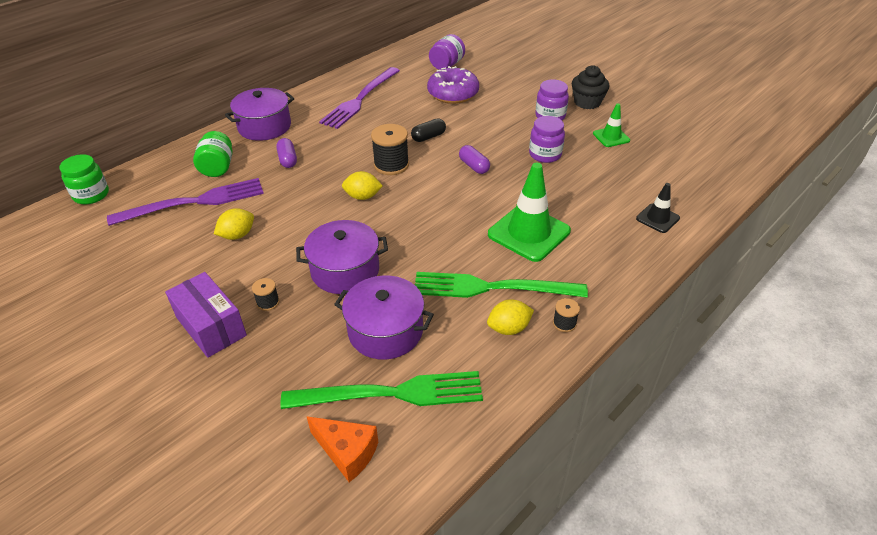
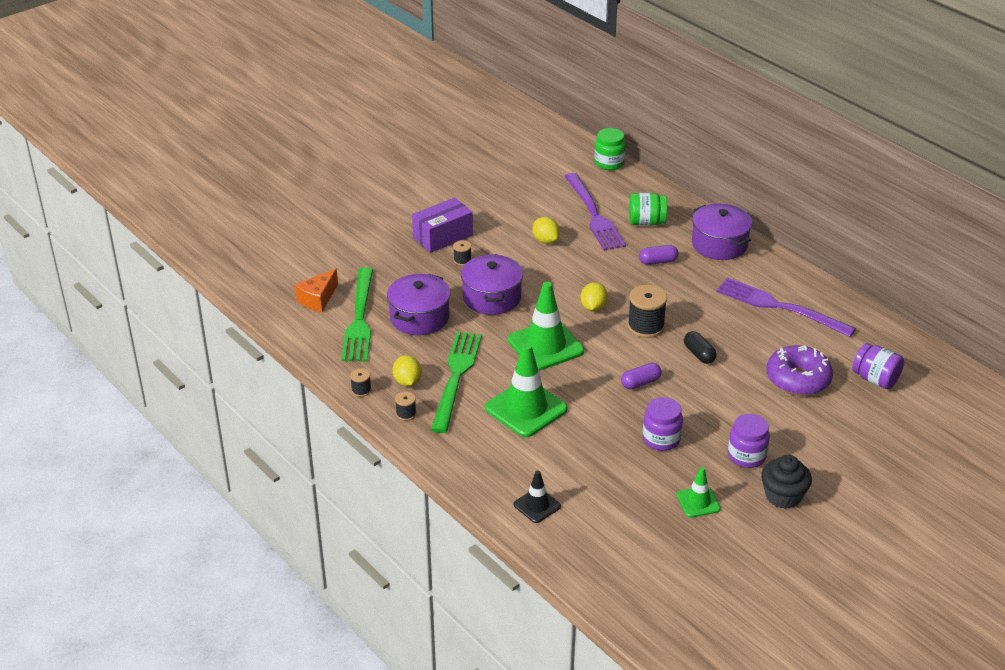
camera: 95 degrees right, 5 degrees down
none -> black spool [350,368,371,397]
none -> green traffic cone [508,282,584,371]

